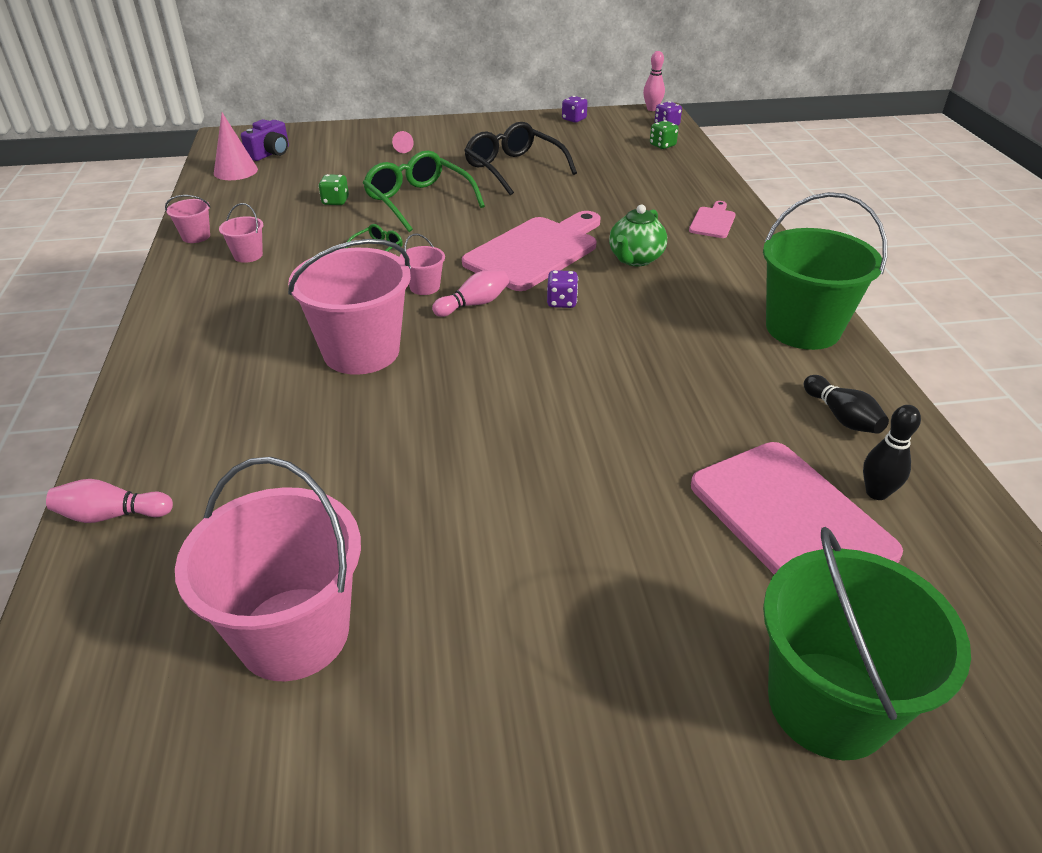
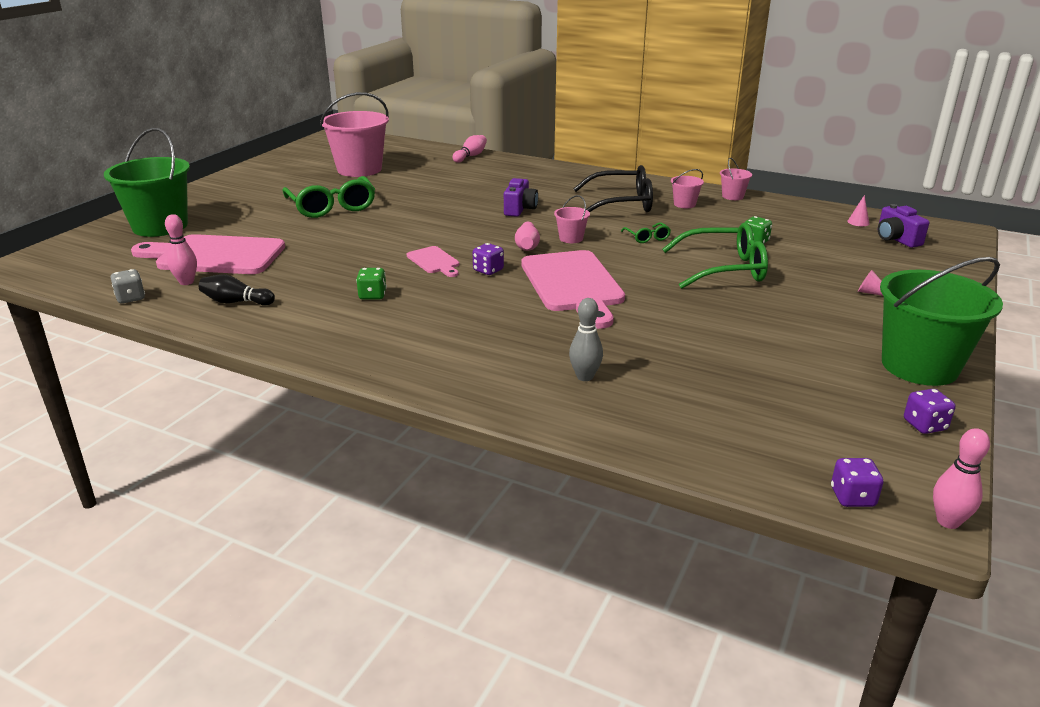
camera: 125 degrees right, 10 degrees down
pink cone [214,113,258,180] -> pink cone [847,195,869,226], size x0.51
pink bucket [288,239,411,375] -> purple camera [504,178,538,217]
black glasses [464,122,577,195] -> black glasses moved to [573,165,653,212]
green teapot [609,205,667,266] -> none
green dice [650,120,679,149] -> green dice moved to [356,268,387,300]
pink cutting board [689,201,736,238] -> pink cutting board moved to [407,246,459,277]
green bucket [763,192,887,350] -> green bucket moved to [880,257,1003,386]
black bowling pin [863,405,921,500] -> pink bowling pin [165,214,197,285]
none -> grey dice [111,269,145,304]
none -> green glasses [282,176,375,218]
none -> grey bowling pin [569,298,603,381]

